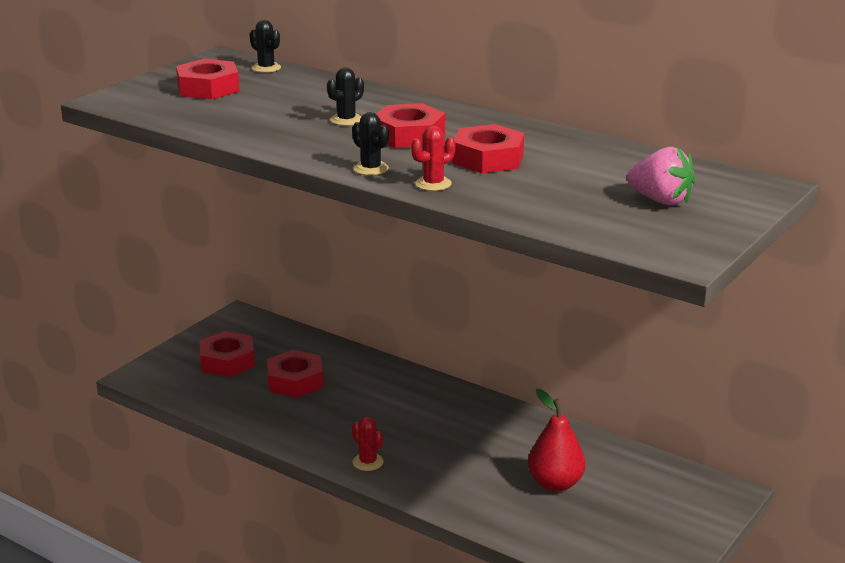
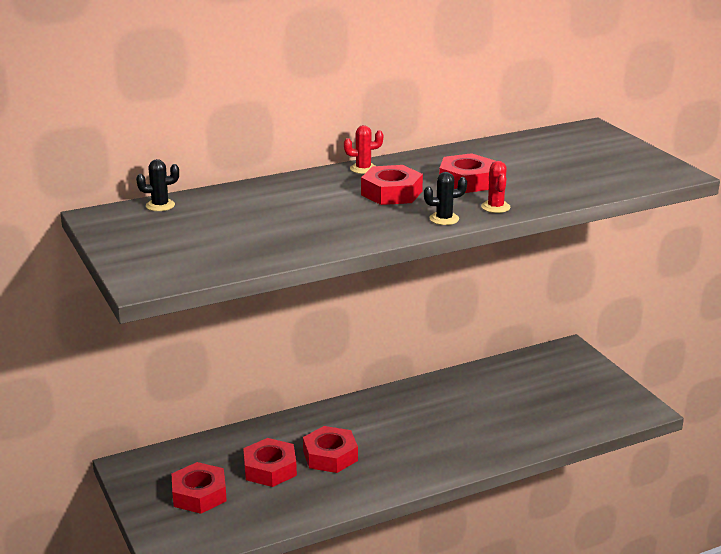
camera: 60 degrees left, 0 degrees up
red nut [176,59,239,99] -> red nut moved to [303,426,358,473]
black cactus [327,67,364,126] -> none
red cactus [352,417,384,471] -> red cactus moved to [344,125,383,174]
red pear [528,389,586,492] -> none
pink strawberry [627,147,695,205] -> none

